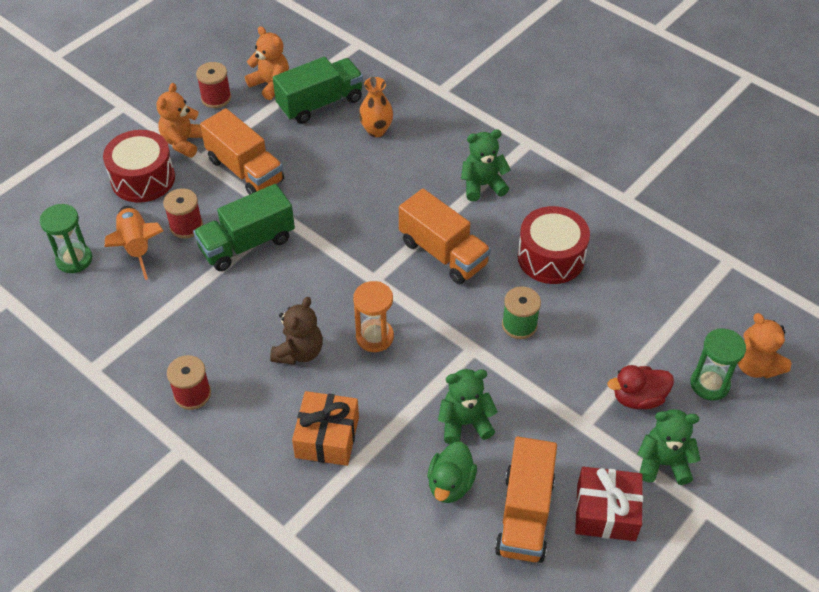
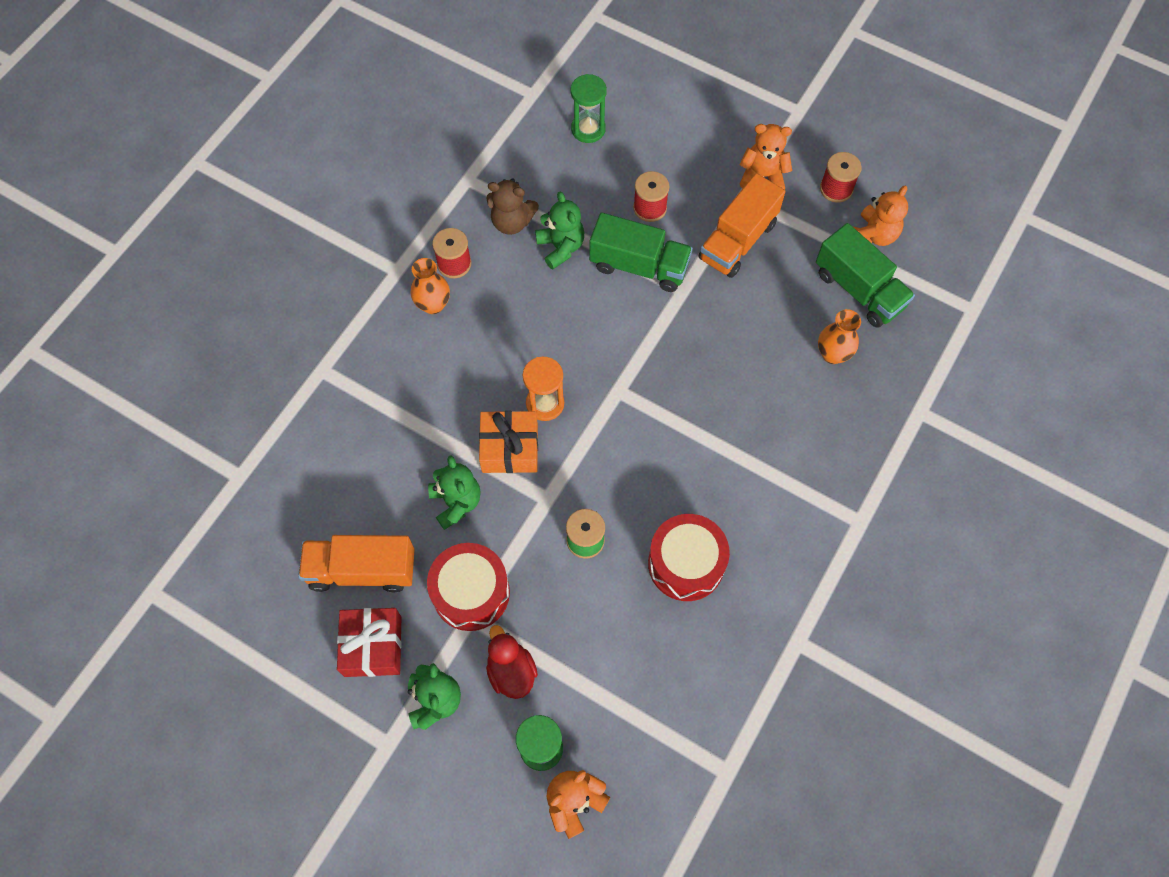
camera: 80 degrees right, 15 degrees up
red drum [103,130,175,203] -> red drum moved to [427,543,510,631]
orange rocket [105,206,163,280] -> none
green truck [193,184,295,271] -> green truck turned 150 degrees clockwise [589,212,693,292]
brown teddy bear [270,297,323,365] -> brown teddy bear moved to [486,179,539,235]
orange gift [292,391,359,466] -> orange gift moved to [479,411,538,473]
orange truck [399,189,491,285] -> none
green duck [428,442,477,503] -> none
green teddy bear [461,129,511,201] -> green teddy bear moved to [535,192,584,269]
none -> orange vase [410,258,450,314]

